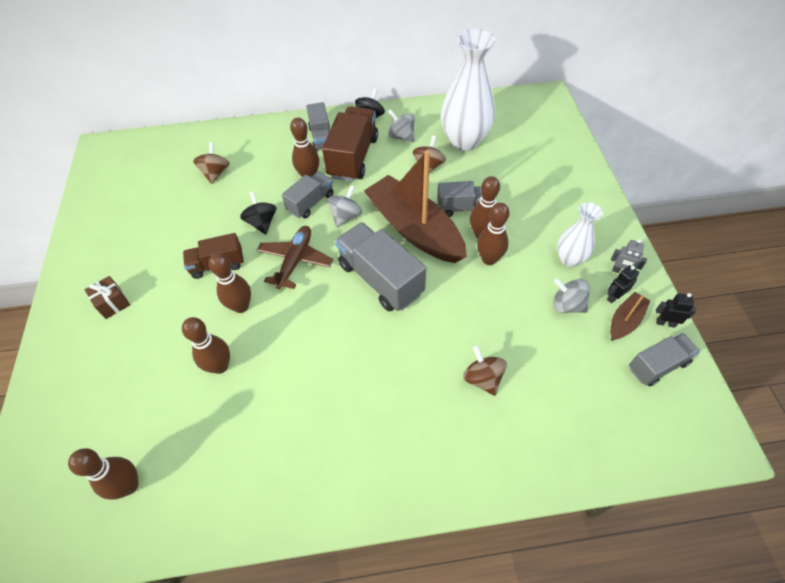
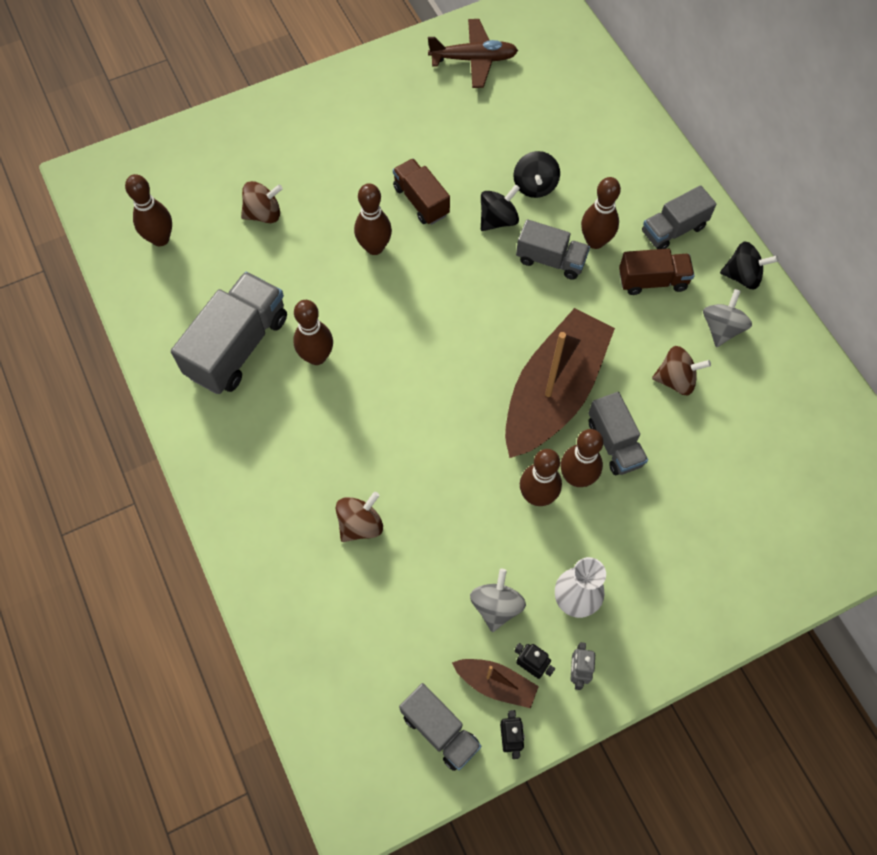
camera: 70 degrees right, 10 degrees up
brown gift [84,276,130,319] -> none
brown bowling pin [182,317,230,374] -> brown bowling pin moved to [293,300,333,365]
brown spinning top [193,142,229,184] -> brown spinning top moved to [241,181,283,223]
brown plane [256,226,333,289] -> brown plane moved to [428,19,518,88]
brown truck [322,106,378,181] -> brown truck [619,249,694,295], size x0.60
grey spinning top [328,185,362,227] -> none
grey truck [335,222,426,311] -> grey truck moved to [171,272,287,394]
white vase [441,29,496,151] -> none
none -> black spinning top [514,151,560,198]

